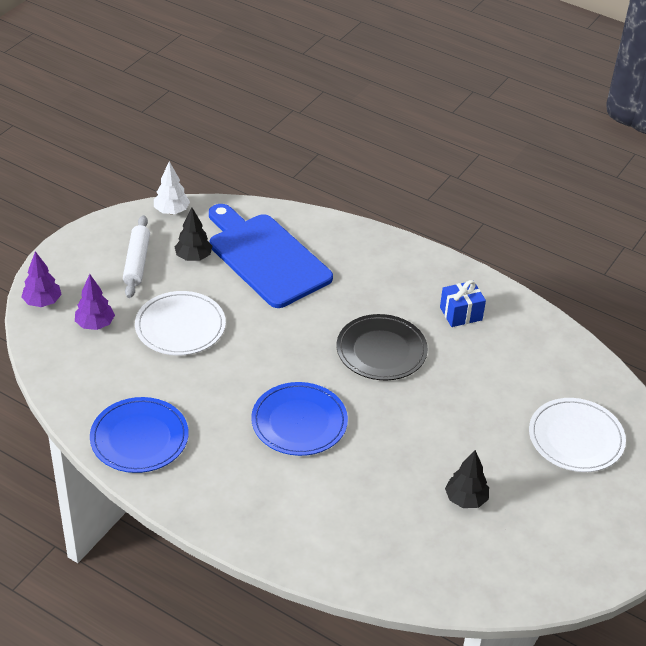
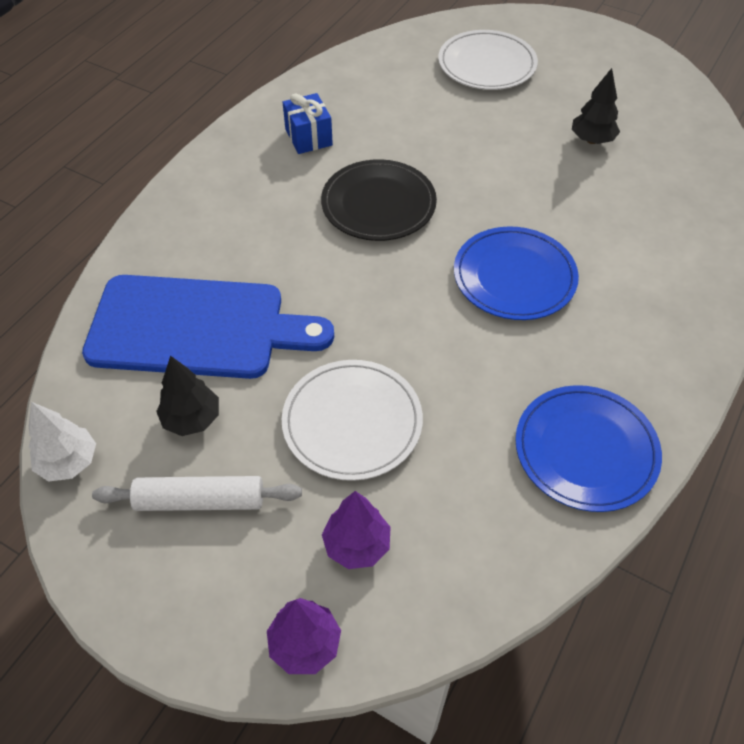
camera: 90 degrees left, 10 degrees up
blue cutting board [209,204,333,308] -> blue cutting board turned 135 degrees counterclockwise [82,275,334,379]

